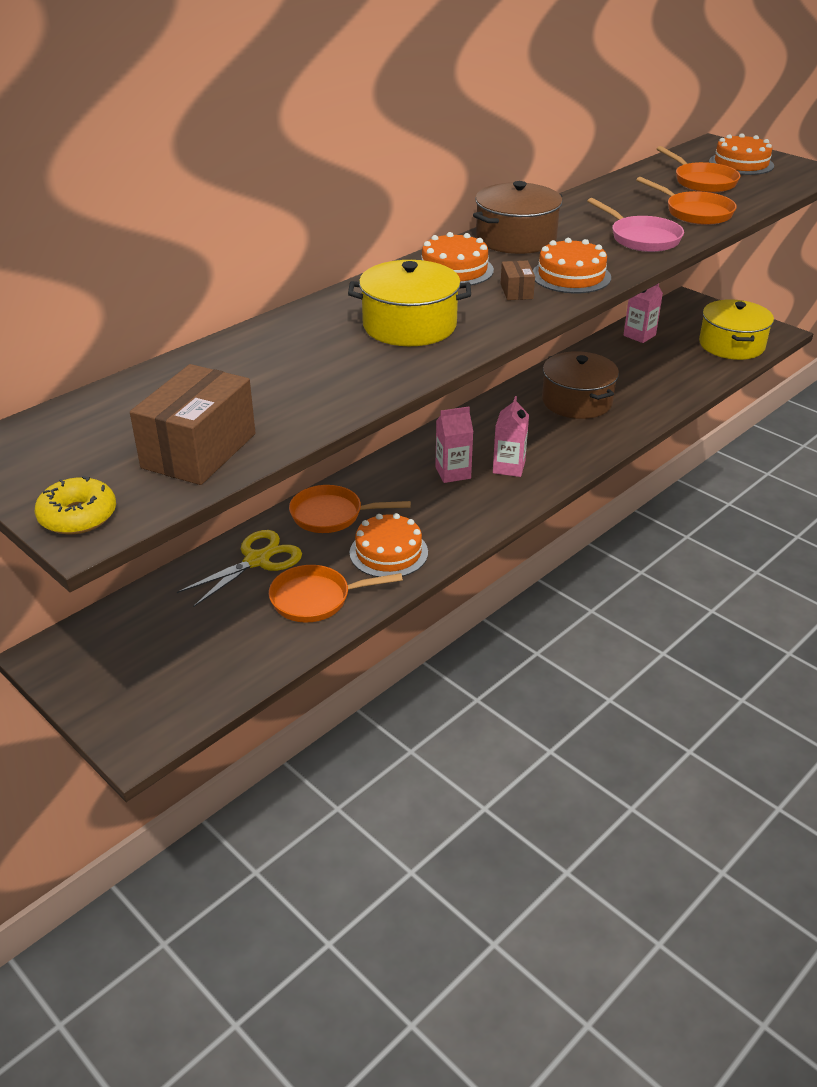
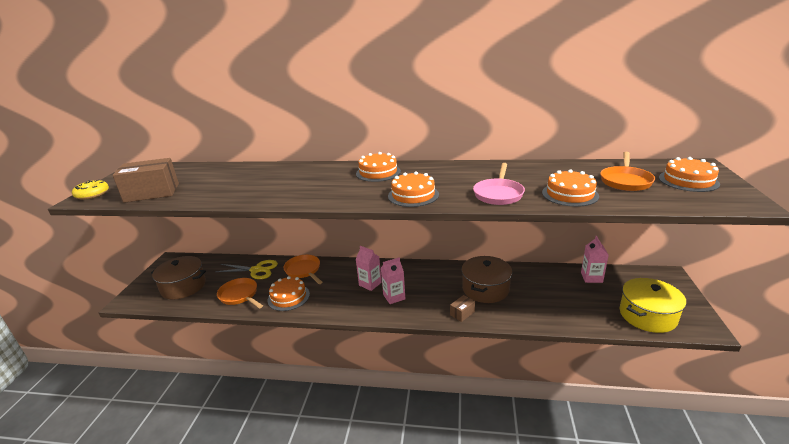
camera: 55 degrees right, 10 degrees down
yellow pot [348,260,471,346] -> none
brown pot [473,181,562,254] -> brown pot moved to [151,256,206,299]
brown box [501,261,535,300] -> brown box moved to [450,295,475,322]
orange pan [636,177,737,225] -> orange cake [542,169,599,207]

